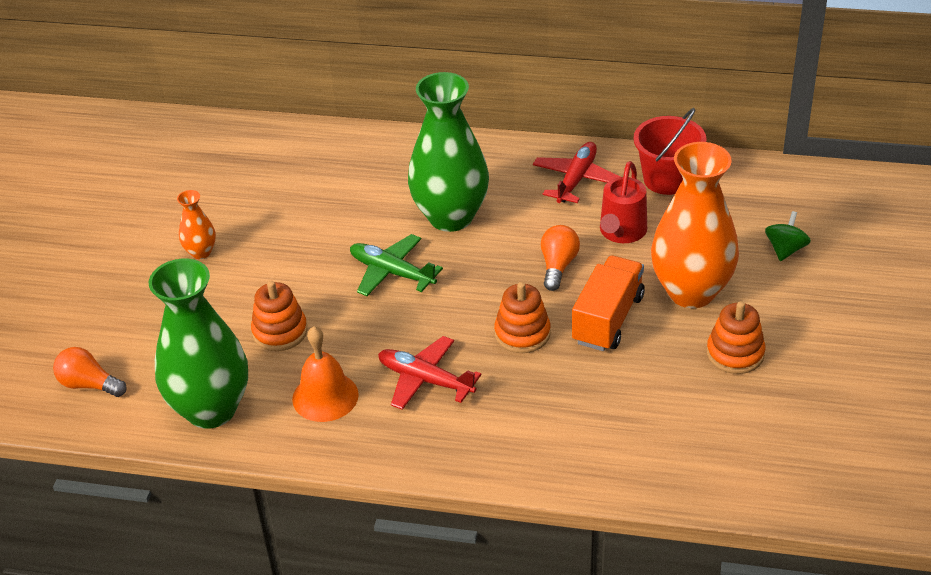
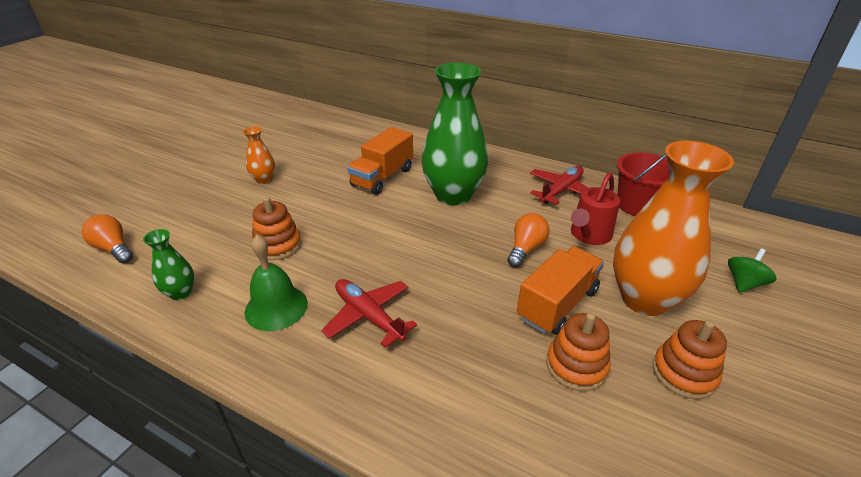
camera: 15 degrees right, 5 degrees down
green vase [149,259,248,429] -> green vase [143,229,194,300], size x0.45
orange bell [292,326,359,422] -> green bell [245,235,308,331]
green plane [350,234,443,296] -> none
orange stacking toy [494,282,551,353] -> orange stacking toy moved to [546,313,611,391]
none -> orange truck [347,127,413,195]

